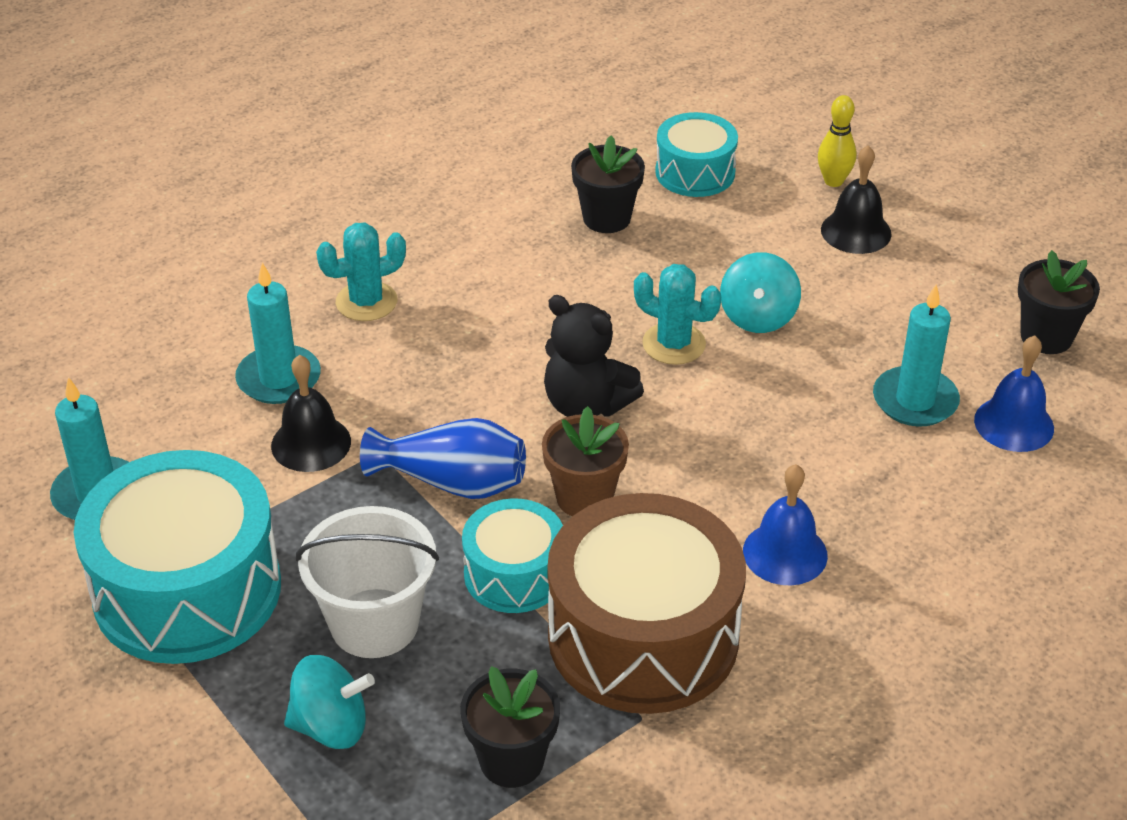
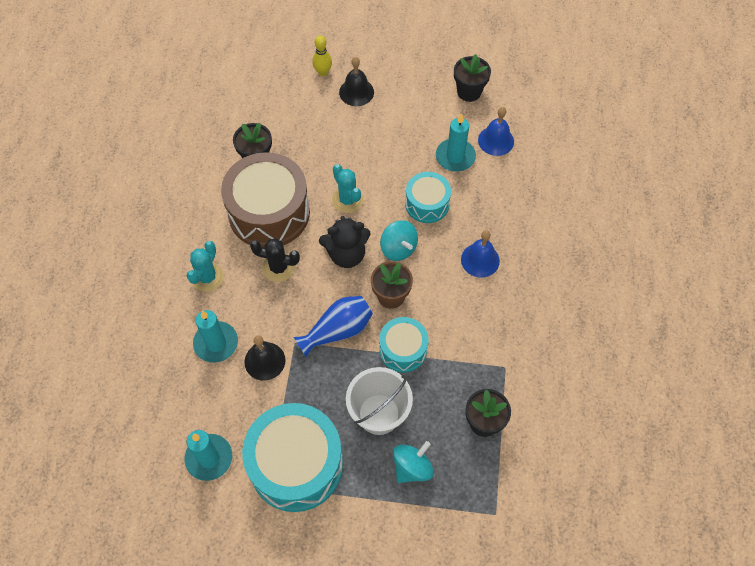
camera: 45 degrees left, 20 degrees up
brown drum [547,493,746,714] -> brown drum moved to [221,152,310,248]
turquoise cactus [634,264,721,365] -> turquoise cactus turned 75 degrees clockwise [332,164,364,213]
turquoise drum [655,112,738,197] -> turquoise drum moved to [405,172,451,223]
turquoise spinning top [720,252,801,333] -> turquoise spinning top moved to [380,220,418,261]
none -> black cactus [250,238,300,282]

